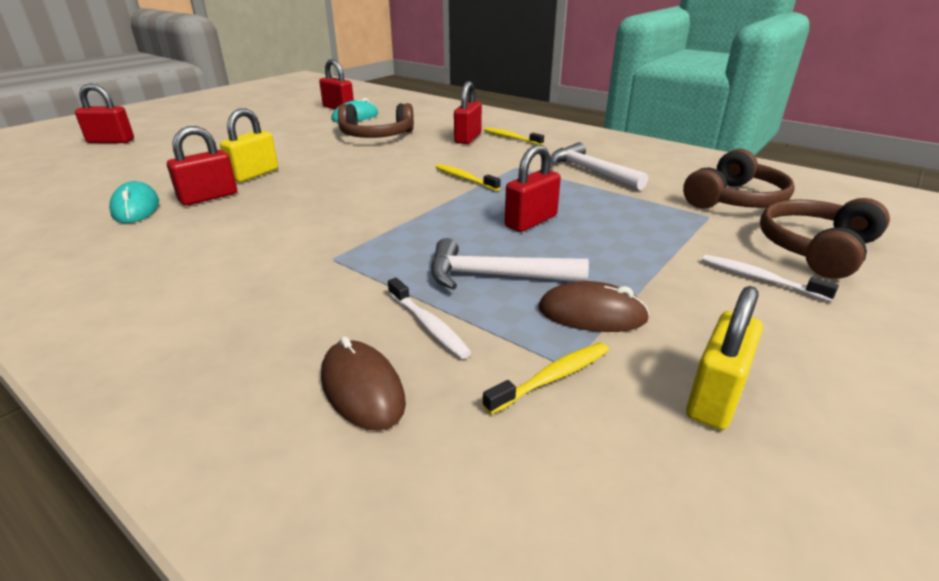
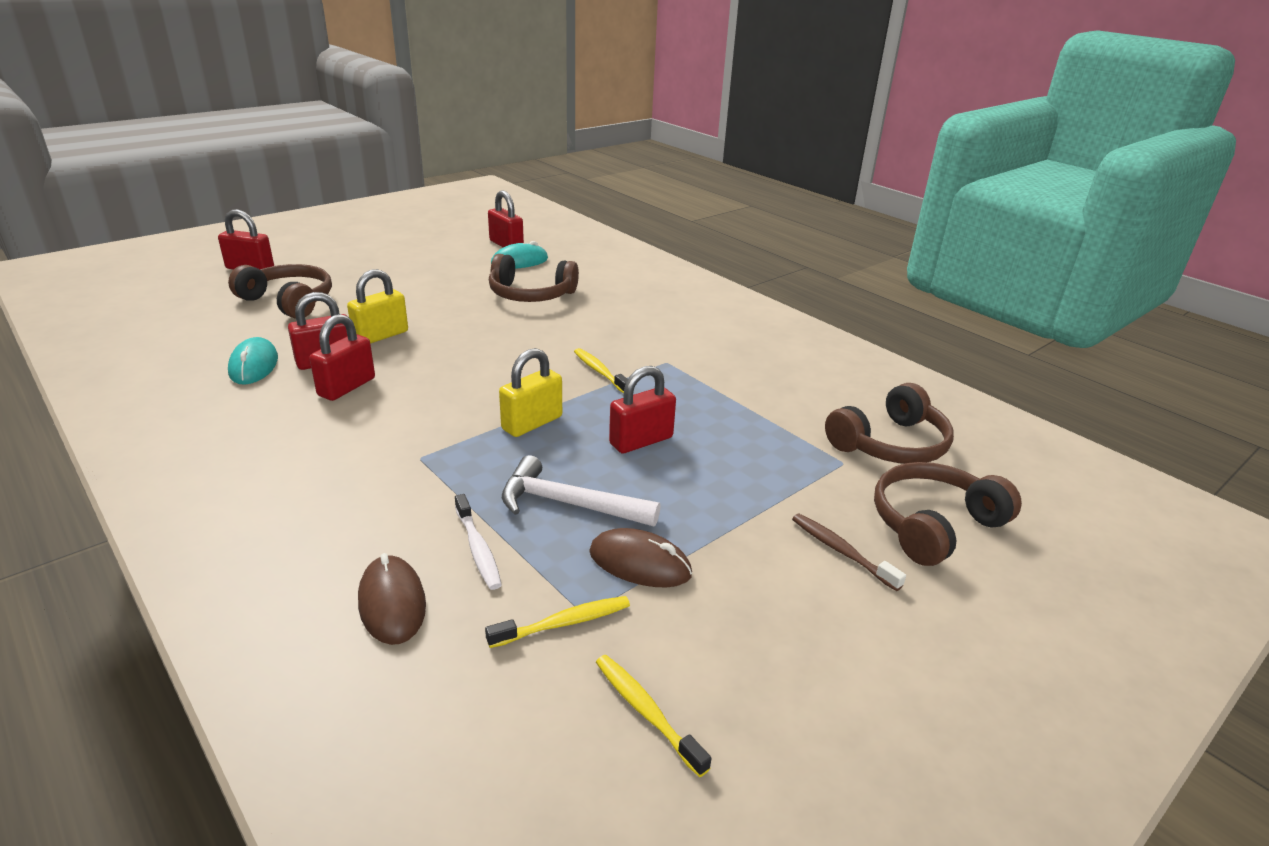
camera: 10 degrees right, 0 degrees up
red padlock [454,81,482,144] -> red padlock moved to [309,314,375,401]
yellow toothbrush [484,128,544,145] -> yellow toothbrush moved to [596,655,712,777]
white hammer [550,142,648,190] -> none
yellow padlock [686,286,763,430] -> yellow padlock moved to [499,348,562,437]
white toothbrush [702,255,839,302] -> brown toothbrush [792,514,906,591]
none -> brown headphones [228,264,332,319]

